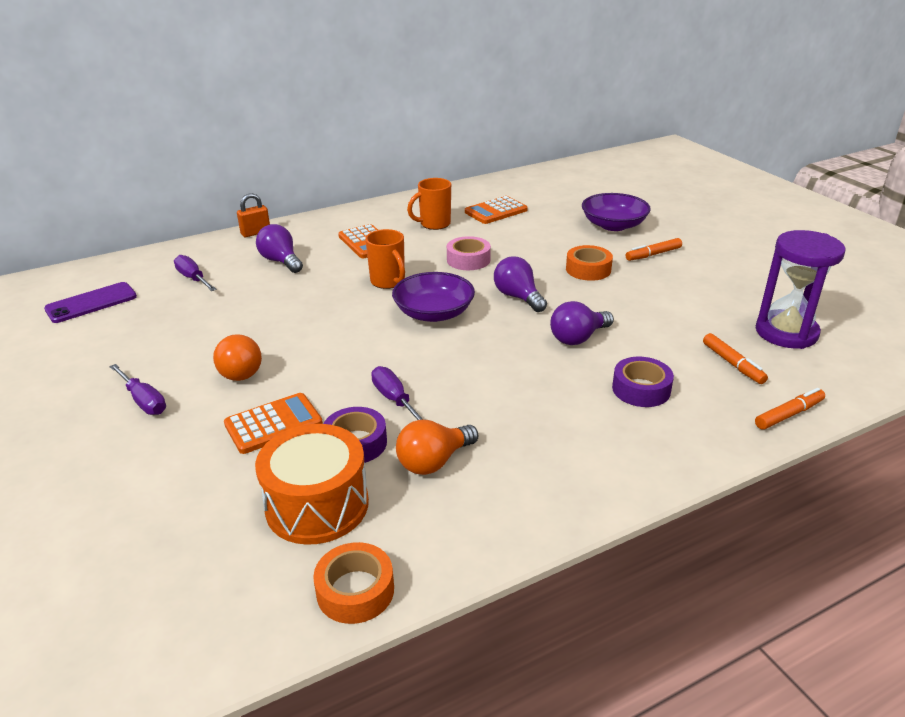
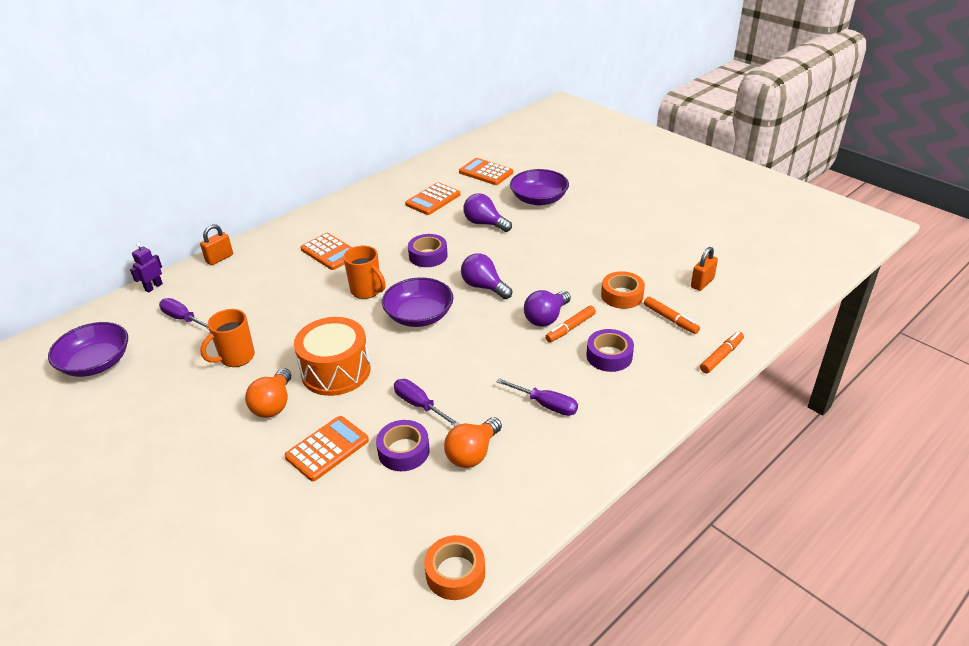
camera: 15 degrees left, 5 degrees up
purple phone [44,282,137,323] -> purple bowl [48,322,128,377]
purple screwdriver [109,364,166,415] -> purple screwdriver moved to [496,378,578,416]
orange light bulb [213,334,262,381] -> orange light bulb turned 45 degrees clockwise [245,368,291,418]
orange drum [255,424,369,545] -> orange drum moved to [294,317,371,396]
purple light bulb [256,224,303,273] -> purple light bulb moved to [463,193,512,232]
orange mug [407,178,451,230] -> orange mug moved to [200,309,255,367]
pink tape [447,236,491,270] -> purple tape [408,234,448,267]
orange tape [566,245,613,281] -> orange tape moved to [601,271,645,309]
orange marker [626,238,682,261] -> orange marker moved to [545,306,596,342]
purple hourglass [756,230,846,349] -> orange padlock [691,247,718,291]
none -> purple robot [130,243,163,292]
none -> orange calculator [459,158,513,185]

